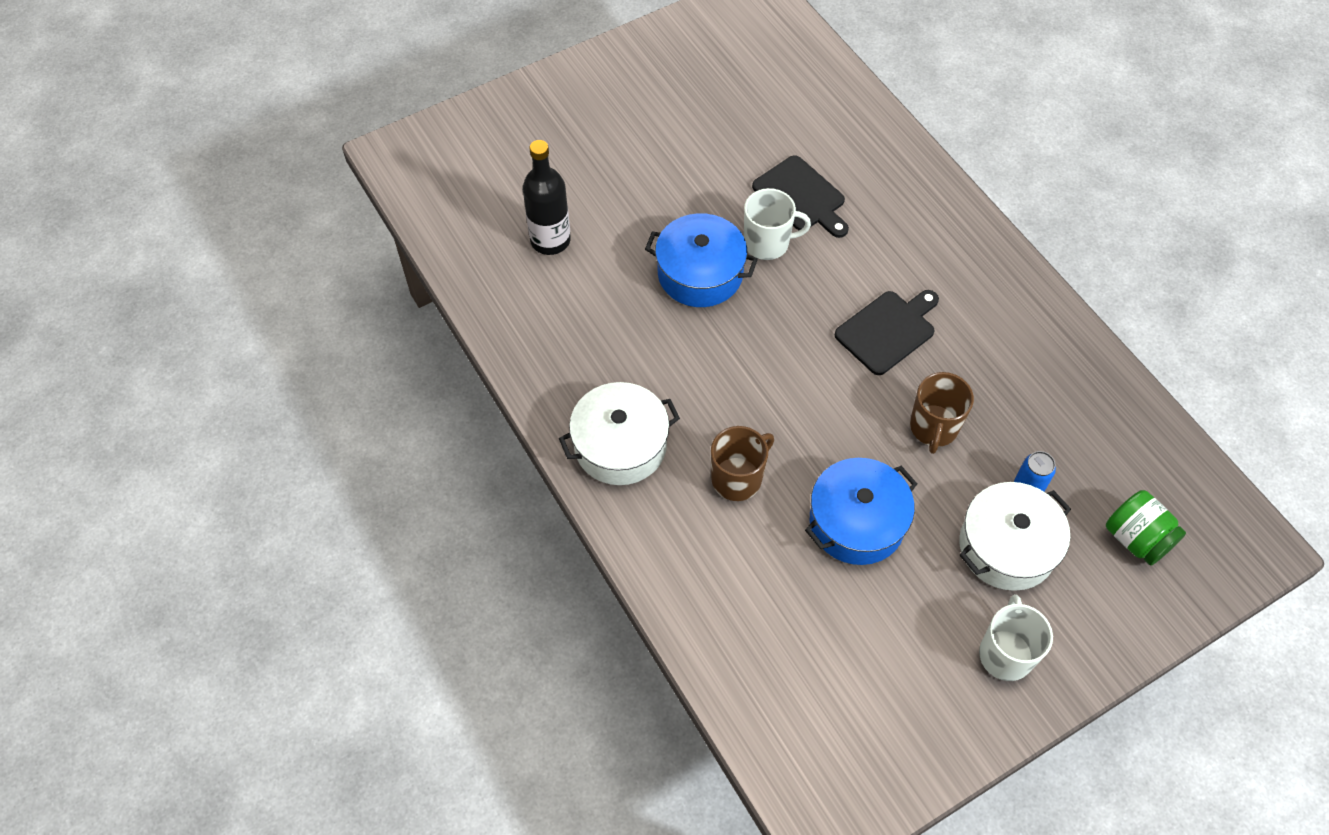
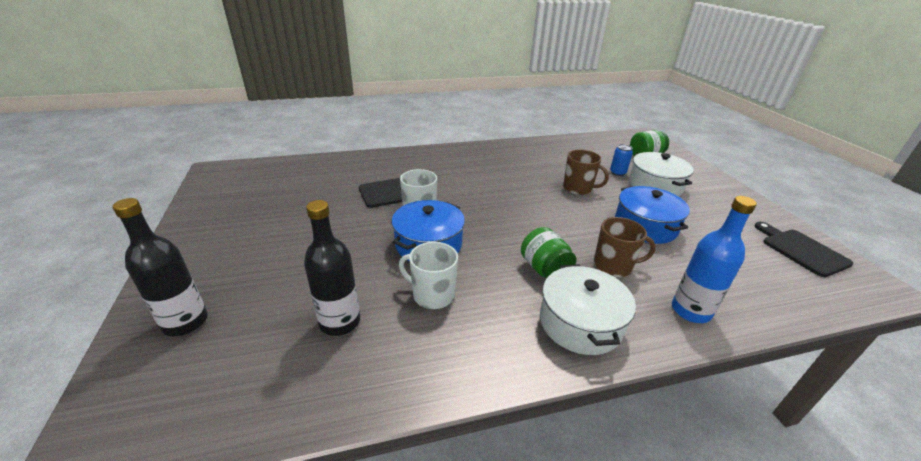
camera: 75 degrees left, 25 degrees down
brown mug [711,426,774,501] -> brown mug turned 120 degrees clockwise [594,217,656,277]
black cutting board [835,290,939,375] -> black cutting board moved to [754,222,853,277]
white mug [979,594,1053,681] -> white mug moved to [399,242,458,309]
none -> black bottle [112,198,208,336]
none -> green jar [521,227,576,279]
none -> blue bottle [672,196,757,323]

